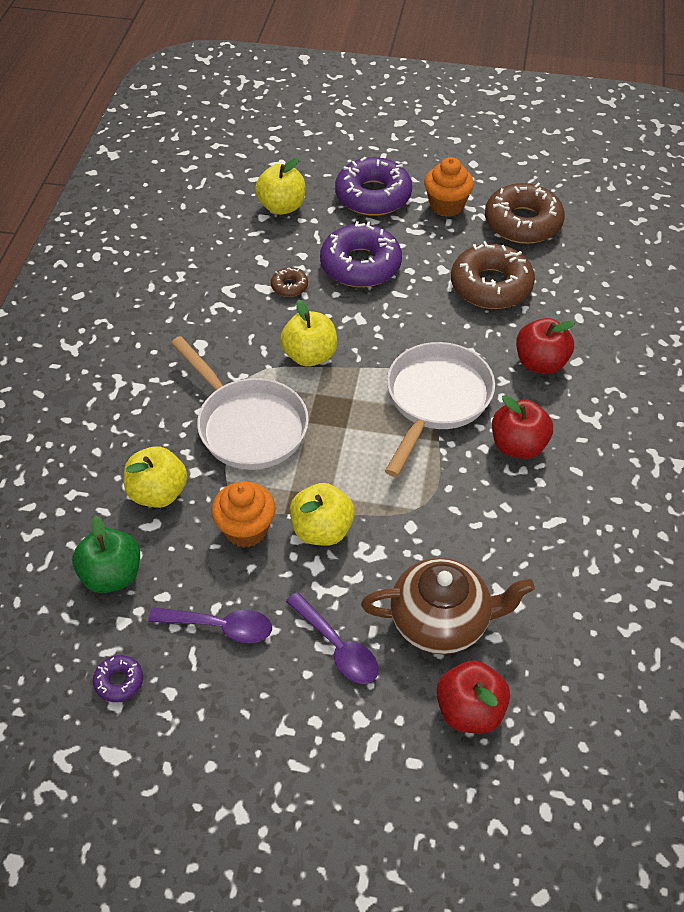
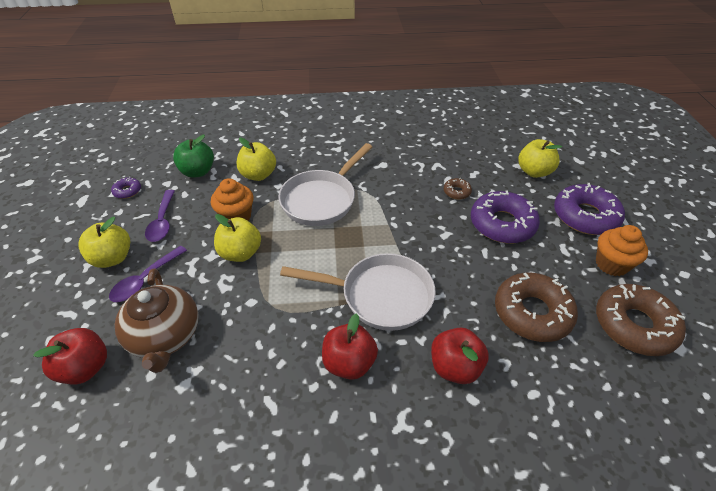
camera: 75 degrees right, 5 degrees down
yellow apple [280,299,337,367] -> yellow apple moved to [78,217,130,268]

